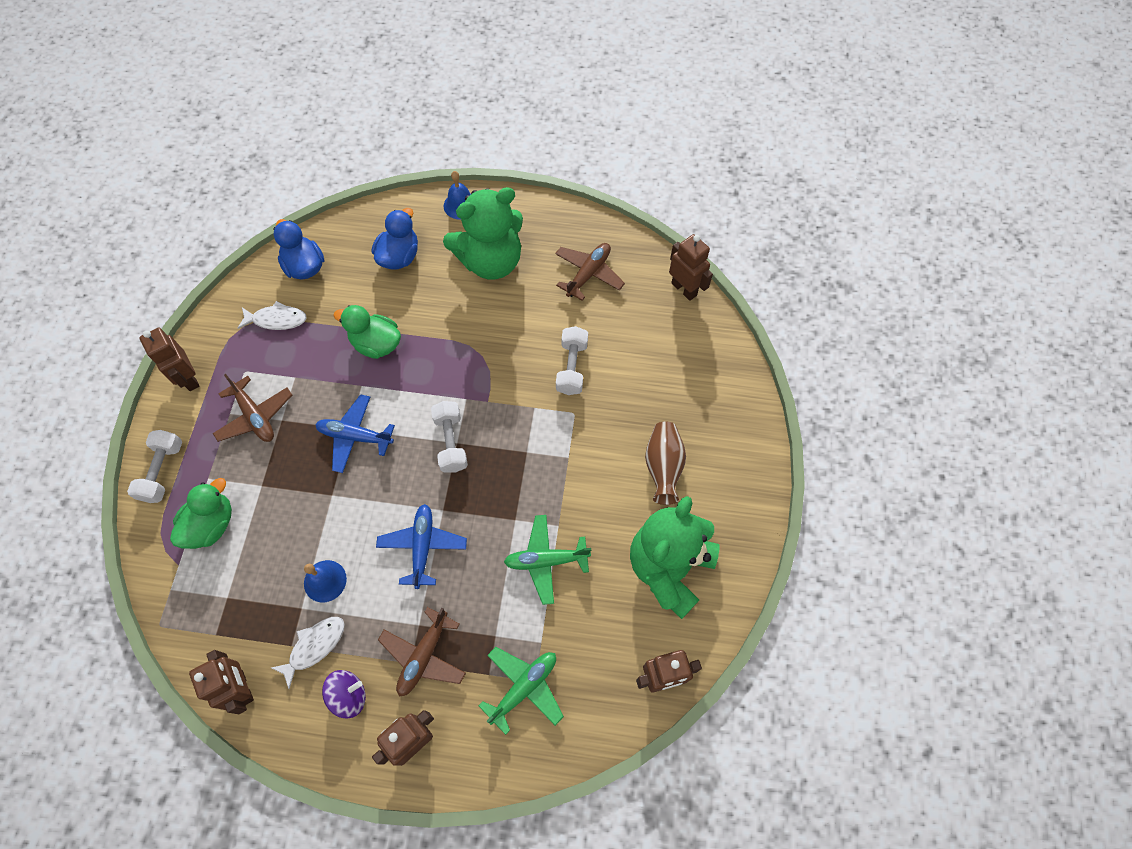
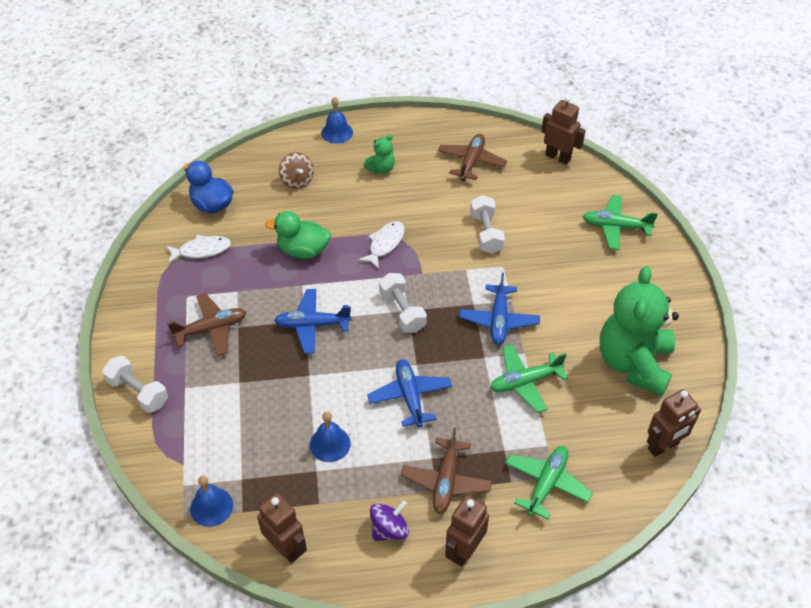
camera: 15 degrees left, 15 degrees down
white dumbbell [127,430,182,503] -> white dumbbell turned 45 degrees counterclockwise [102,355,168,413]
brown robot [140,328,199,391] -> none
green duck [170,478,232,549] -> none
brown plane [213,374,292,442] -> brown plane turned 60 degrees counterclockwise [167,293,246,356]
white fish [271,617,344,689] -> white fish moved to [358,221,405,269]
blue duck [372,208,418,269] -> brown spinning top [279,153,314,189]
green teddy bear [443,187,523,280] -> green teddy bear [364,134,395,174], size x0.43
brown vase [645,421,686,505] -> none
none -> blue bell [190,476,233,527]
none -> blue plane [459,273,540,345]
none -> green plane [583,195,658,250]

